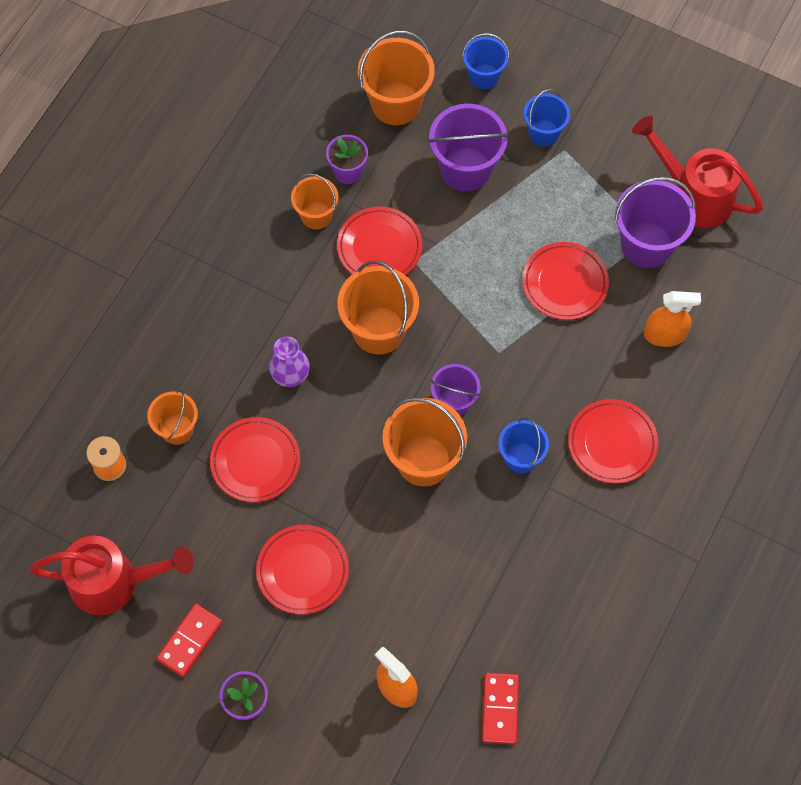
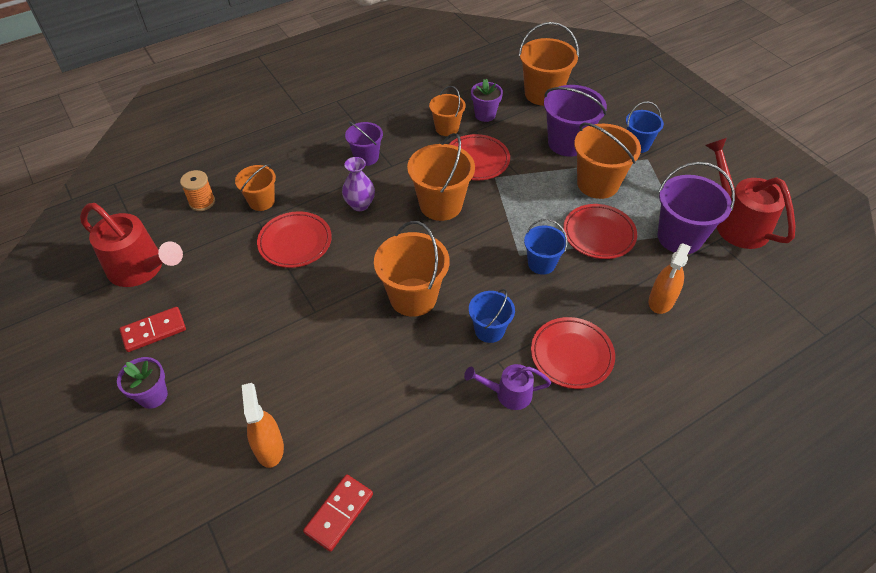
camera: 30 degrees right, 15 degrees down
red plate [256,525,349,614] -> none
purple bucket [431,364,480,416] -> purple bucket moved to [345,121,383,166]
blue bucket [462,33,510,90] -> blue bucket moved to [524,219,568,275]
orange spray bottle [644,291,701,347] -> orange spray bottle turned 90 degrees clockwise [649,243,691,314]
none -> purple watering can [464,364,551,410]
none -> orange bucket [574,122,641,199]

